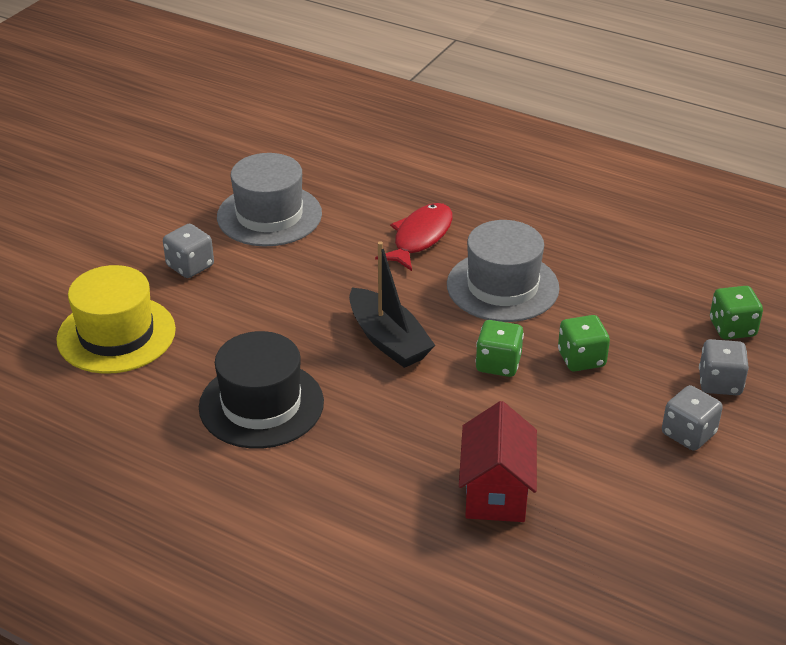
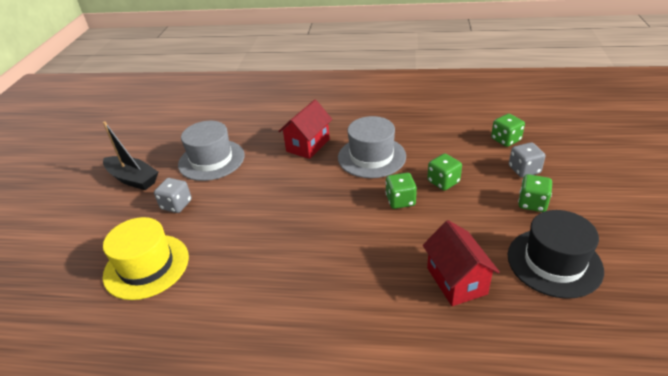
camera: 20 degrees left, 0 degrees up
black hat [199,331,324,449] -> black hat moved to [508,210,604,299]
black boat [349,241,435,368] -> black boat moved to [103,121,158,190]
red fish [375,203,453,271] -> red house [278,100,332,159]
grey dice [662,385,723,451] -> green dice [518,174,552,212]

